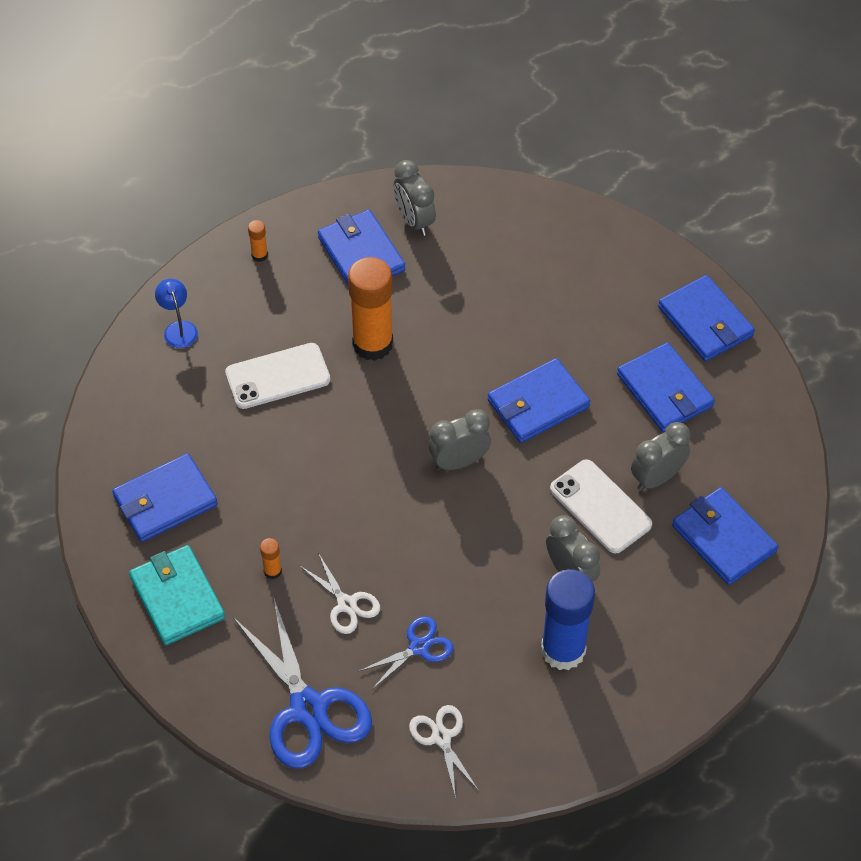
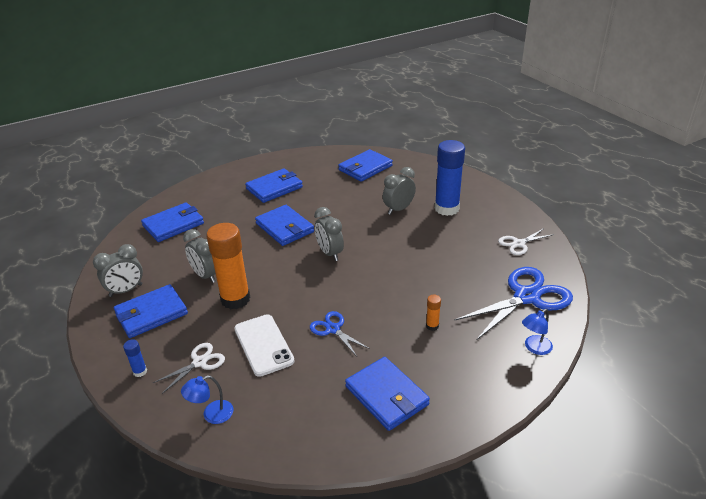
camera: 95 degrees left, 20 degrees down
turquoise wallet [129,545,225,645] -> none
orange glue stick [248,220,268,262] -> blue glue stick [123,339,147,377]
white scissors [300,553,380,634] -> white scissors moved to [153,343,225,394]
blue scissors [359,616,454,689] -> blue scissors moved to [310,311,370,356]
white phone [550,459,652,553] -> none
grey clock [631,422,691,491] -> grey clock moved to [183,229,216,283]
blue wallet [658,275,755,361] -> blue wallet moved to [141,202,204,242]
none -> blue lamp [522,309,553,355]

